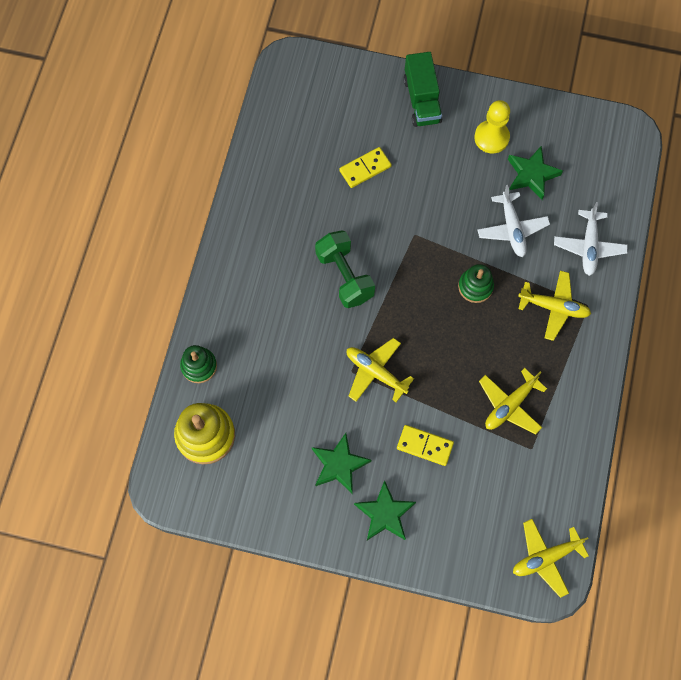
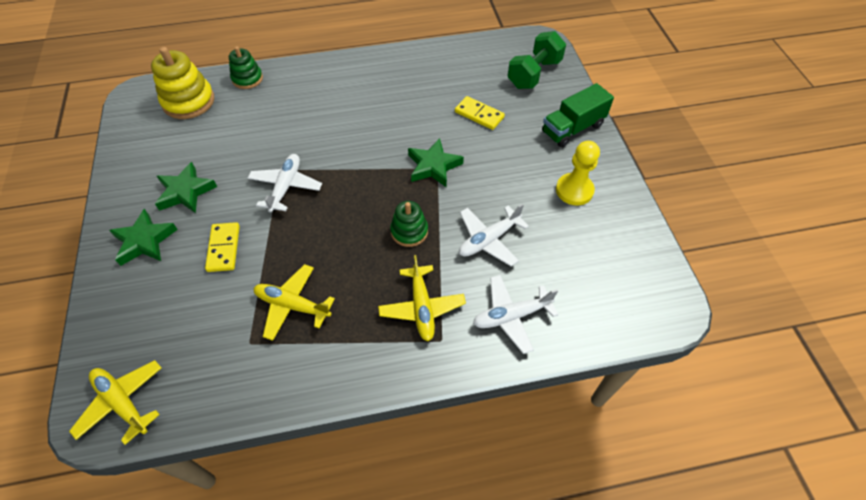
camera: 65 degrees right, 15 degrees down
green dumbbell [315,230,375,308] -> green dumbbell moved to [508,31,566,89]
yellow plane [347,338,414,402] -> white plane [248,154,322,213]
green star [508,146,563,200] -> green star moved to [408,138,464,187]

